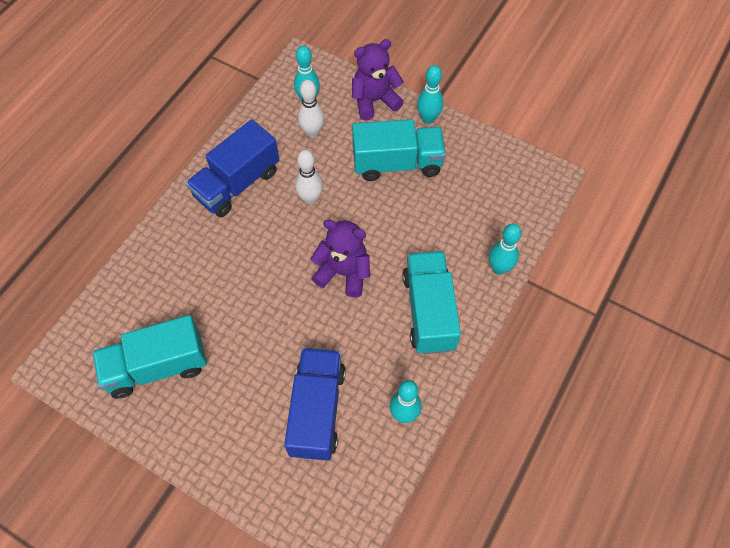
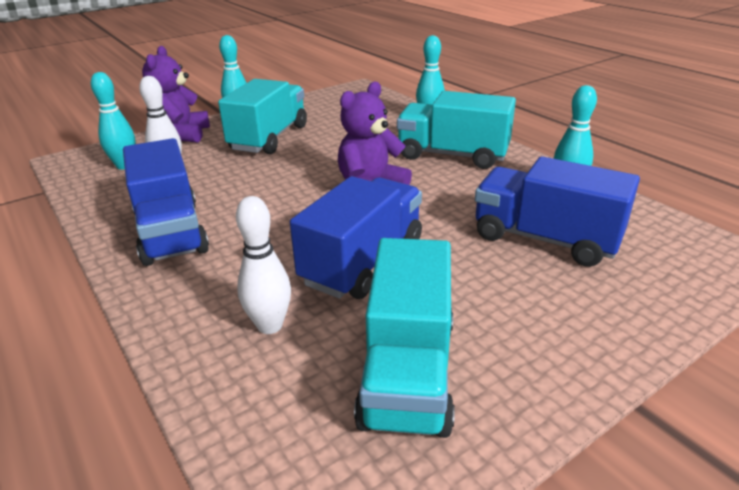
camera: 65 degrees left, 30 degrees down
white bowling pin [295,150,323,205] -> white bowling pin moved to [236,196,291,334]
none -> blue truck [290,176,422,299]

